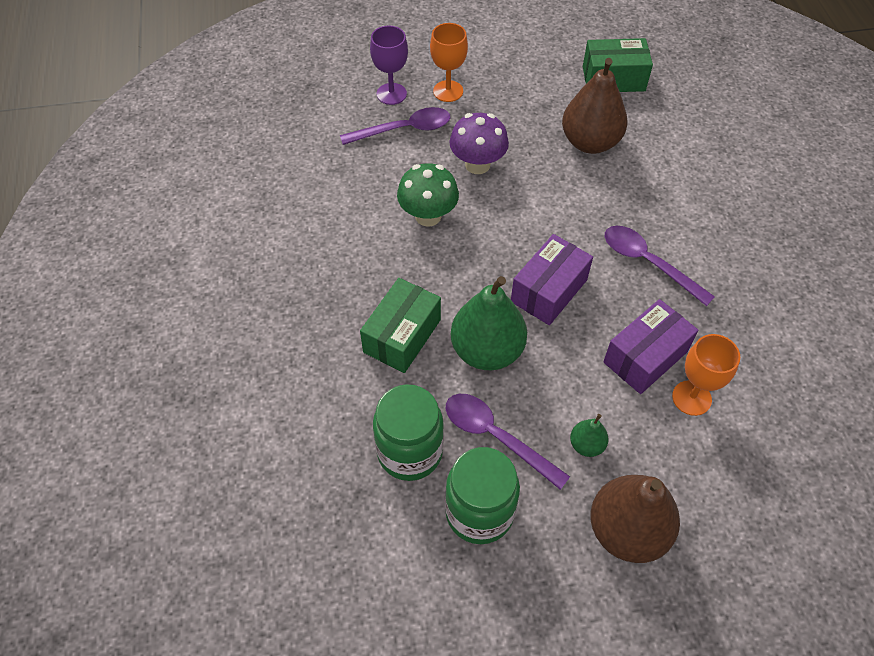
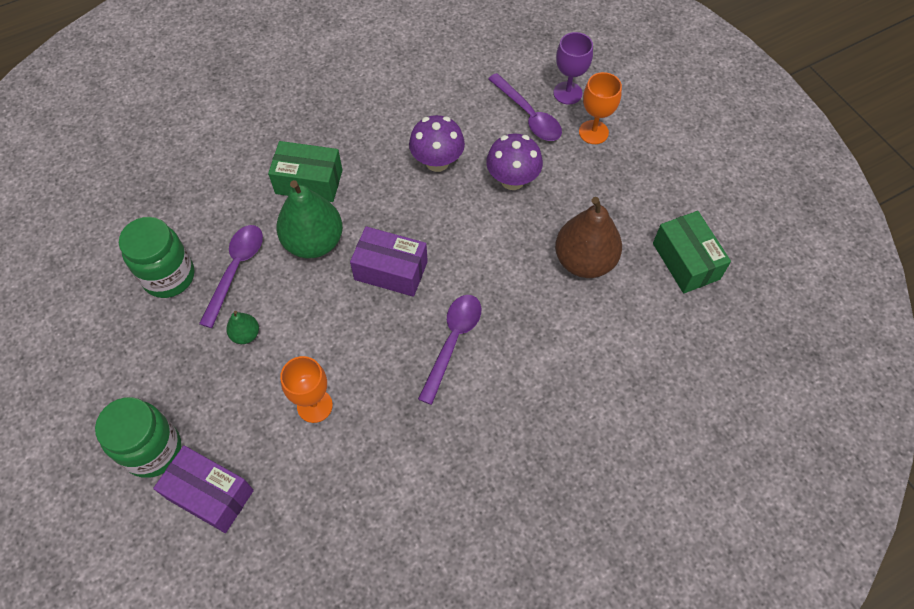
camera: 70 degrees right, 5 degrees up
green jar [373,384,444,481] -> green jar moved to [95,397,181,478]
green mushroom [397,163,459,227] -> purple mushroom [409,115,465,172]
brown pear [591,475,680,563] -> none
purple box [603,299,699,394] -> purple box moved to [153,446,254,533]

